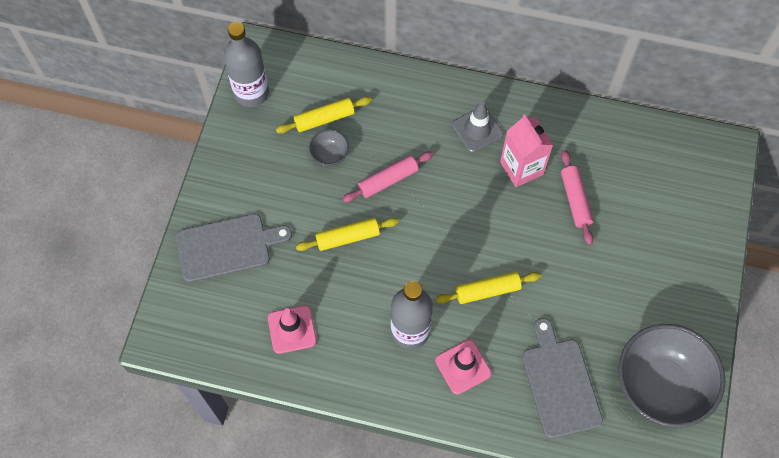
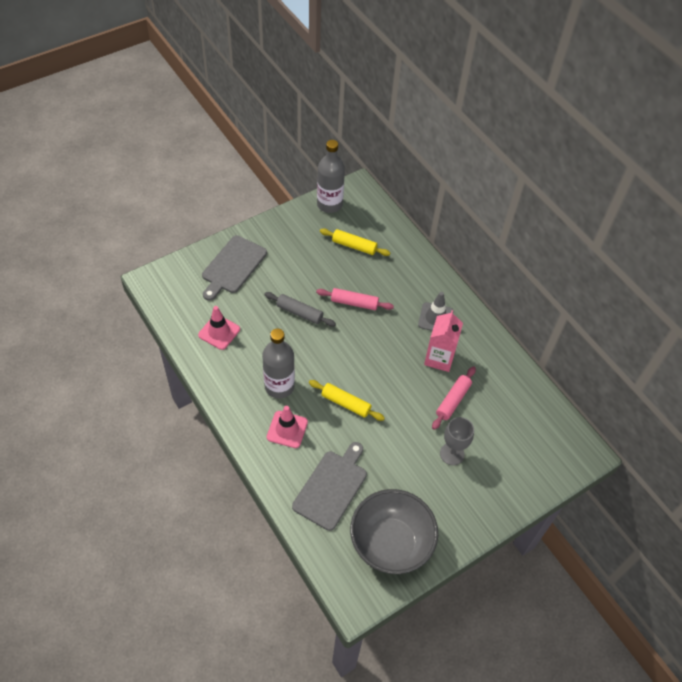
camera: 40 degrees right, 10 degrees down
grey cutting board [176,214,292,282] -> grey cutting board turned 90 degrees clockwise [202,235,267,301]
yellow rolling pin [296,218,399,251] -> grey rolling pin [264,292,336,327]
grey bowl [309,130,349,166] -> none
none -> grey goblet [440,417,474,465]

